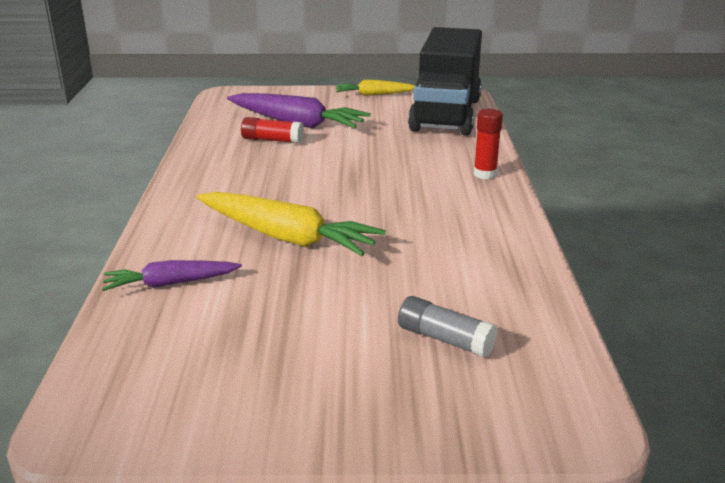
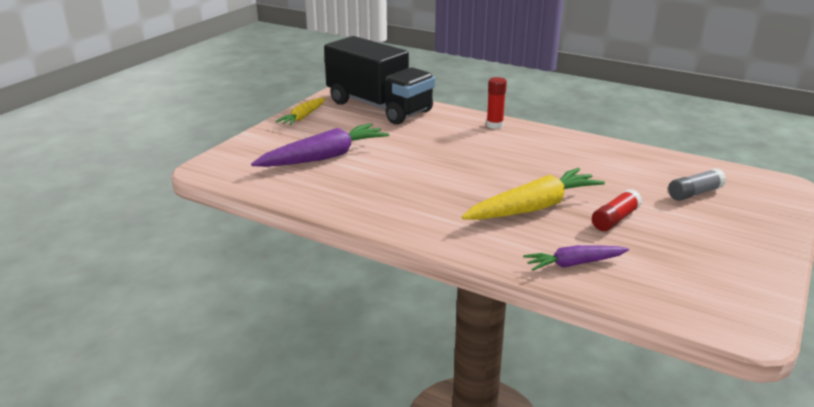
camera: 60 degrees left, 0 degrees up
purple carrot [102,260,242,291] -> purple carrot turned 60 degrees clockwise [523,245,629,271]
red glue stick [241,117,304,144] -> red glue stick moved to [592,189,642,231]

